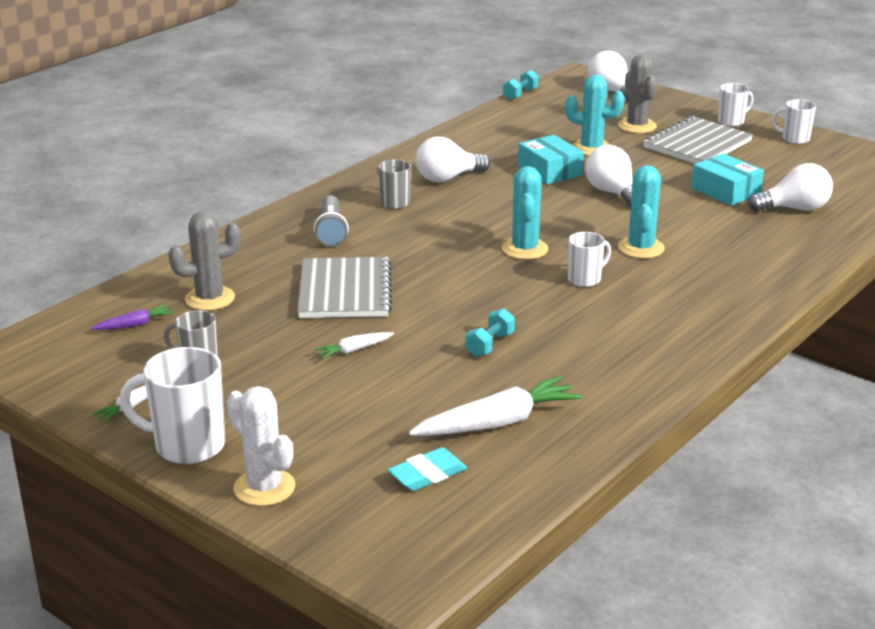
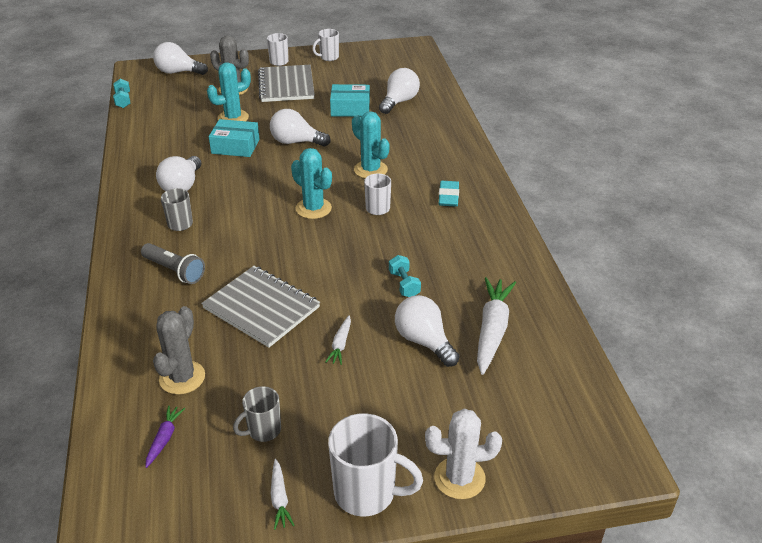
camera: 50 degrees left, 10 degrees up
white mug [120,347,225,464] -> white mug turned 120 degrees counterclockwise [328,413,423,517]
turquoise eraser [387,447,467,491] -> turquoise eraser moved to [439,181,459,207]
none -> white light bulb [395,295,460,367]

